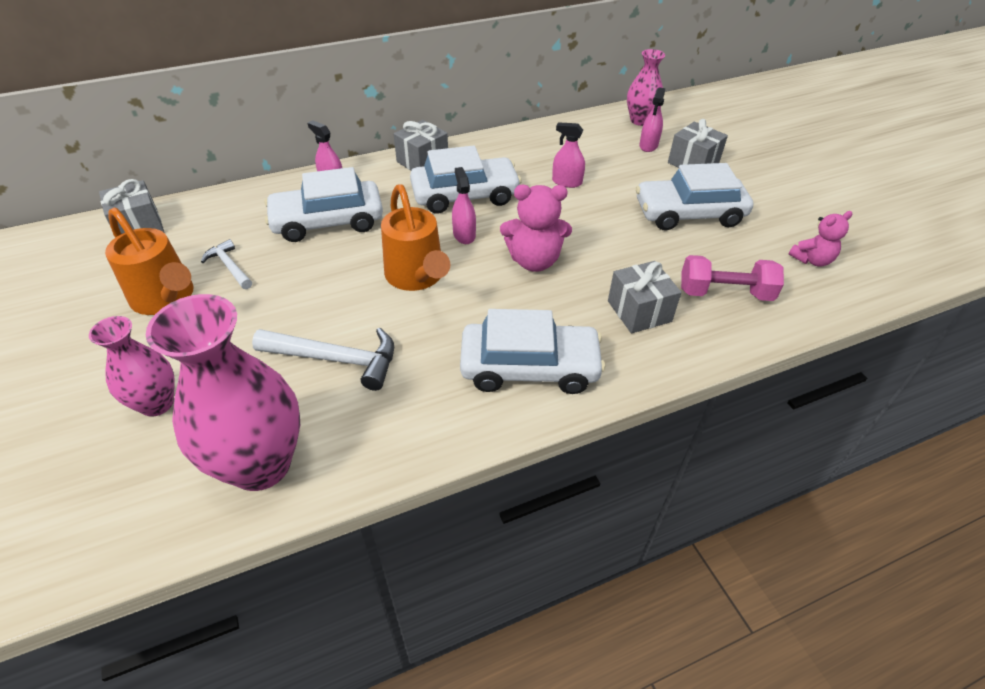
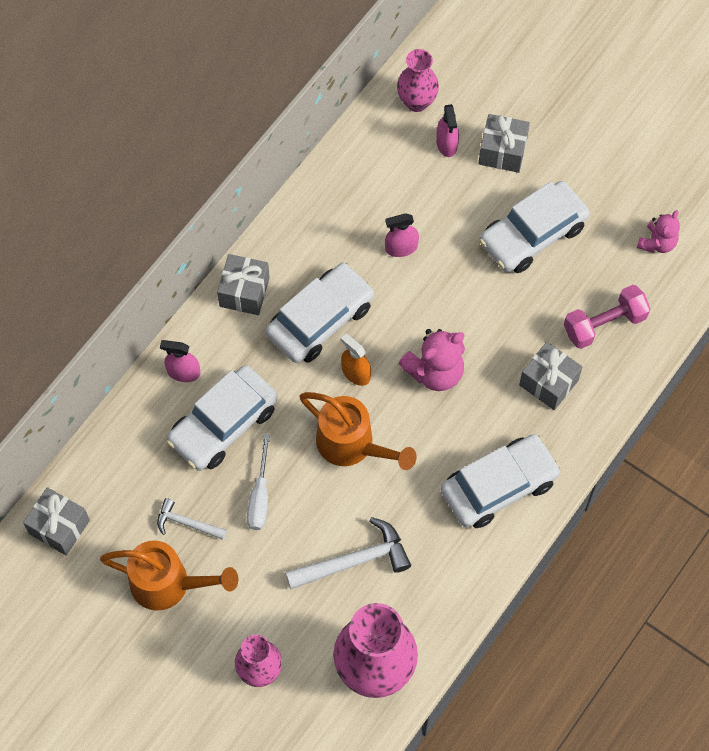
camera: 30 degrees left, 20 degrees up
pink spray bottle [452,167,476,244] -> orange spray bottle [341,334,371,386]
none -> white screwdriver [247,434,270,530]

